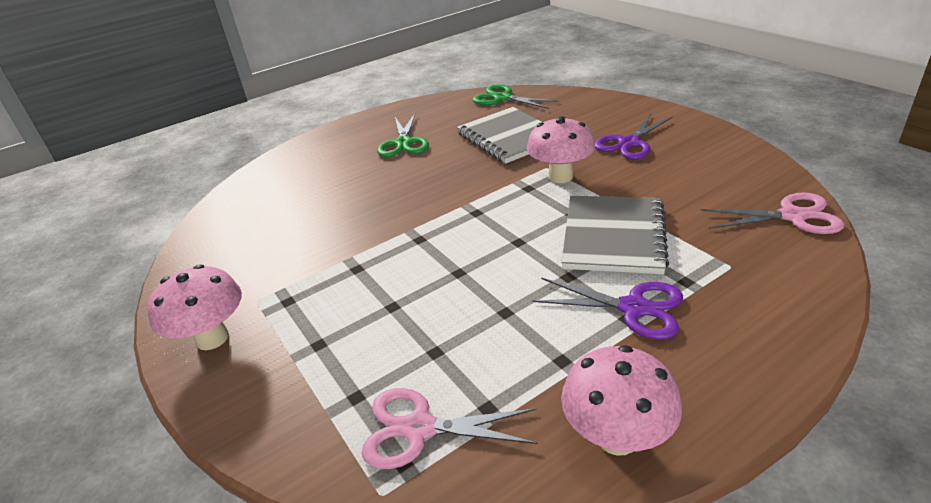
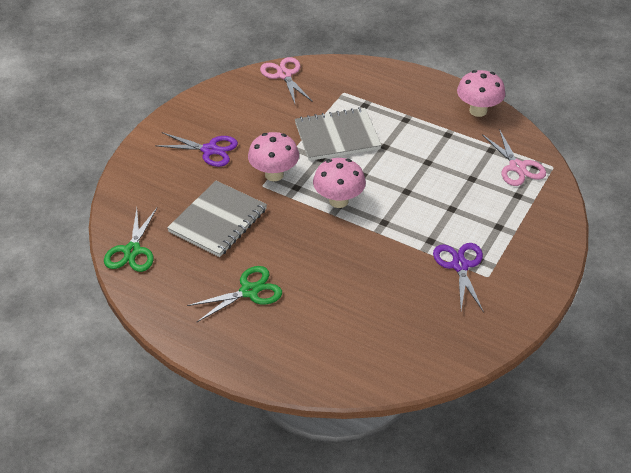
camera: 120 degrees left, 10 degrees up
pink mushroom [147,264,242,350] -> pink mushroom moved to [313,158,366,208]
purple scissors [533,278,683,340] -> purple scissors moved to [433,243,484,312]

